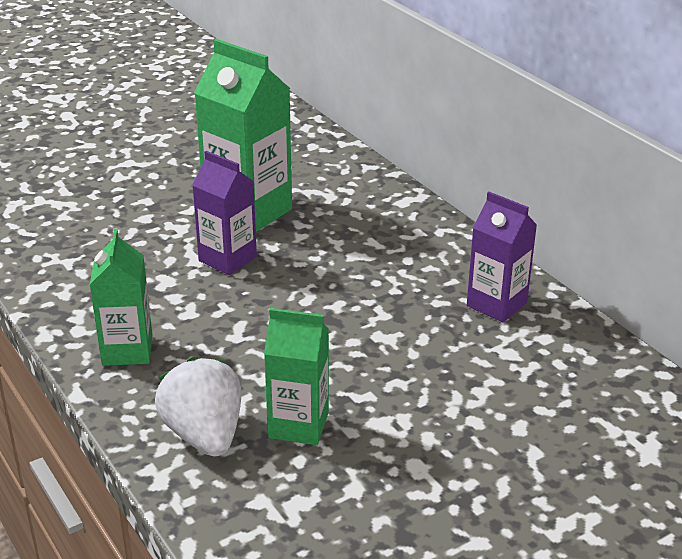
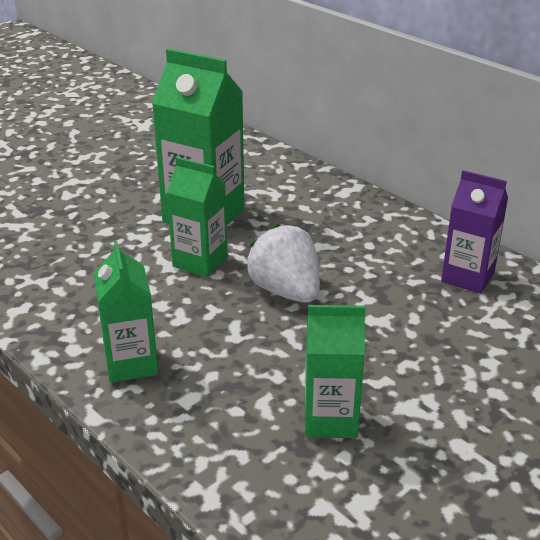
camera: 10 degrees left, 0 degrees up
white strawberry [155,357,241,456] -> white strawberry moved to [246,224,320,302]
purple carton [192,151,257,275] -> green carton [167,157,228,277]

